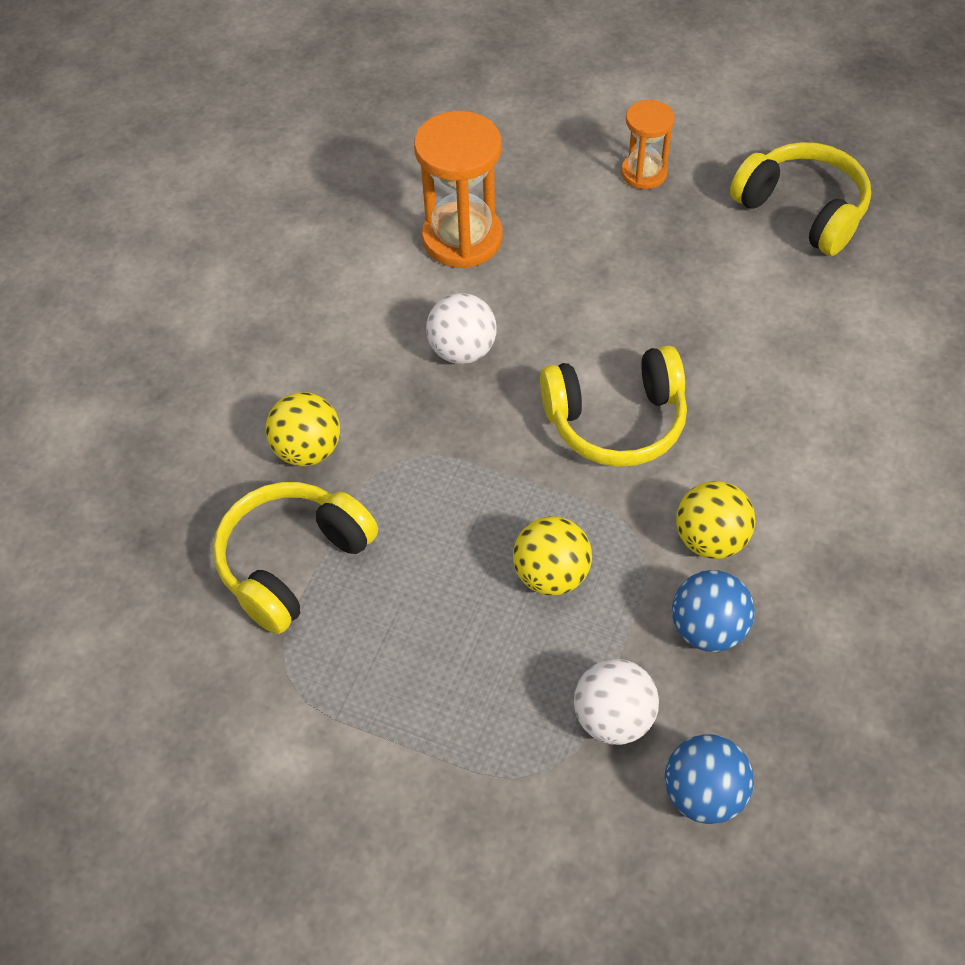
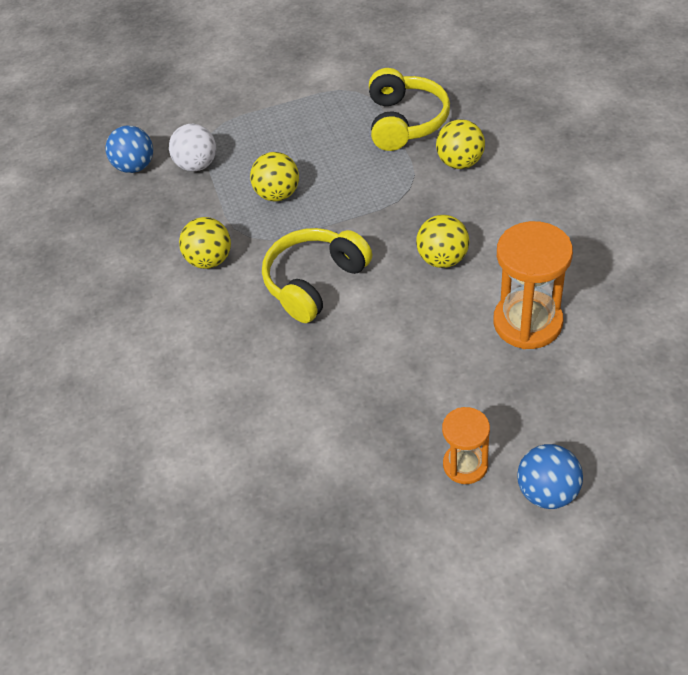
camera: 145 degrees right, 5 degrees down
white ball [426,293,497,364] -> yellow ball [416,215,470,268]
blue ball [672,570,755,652] -> blue ball moved to [517,444,583,509]
yellow headphones [730,142,871,256] -> none

